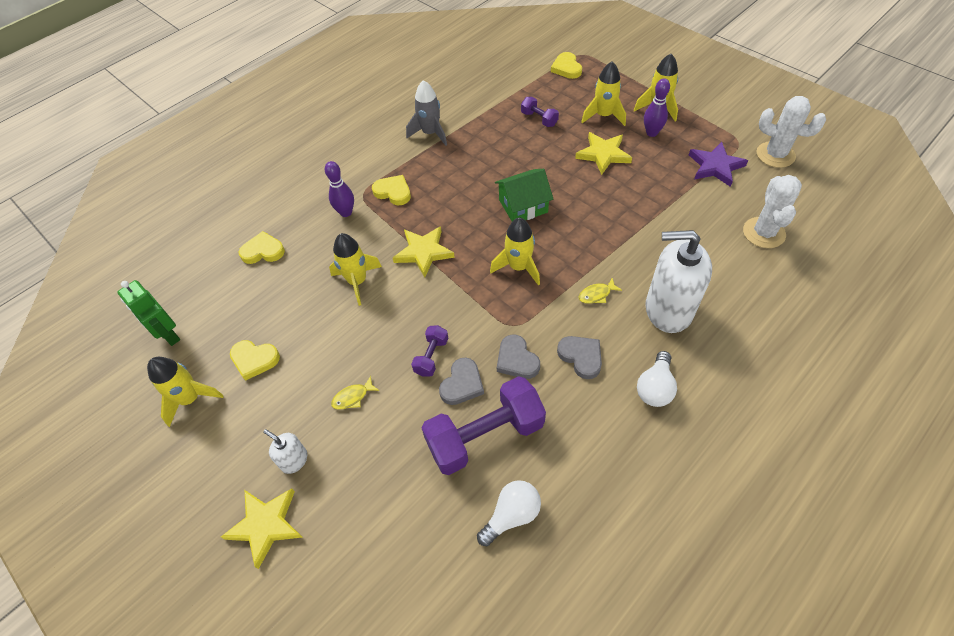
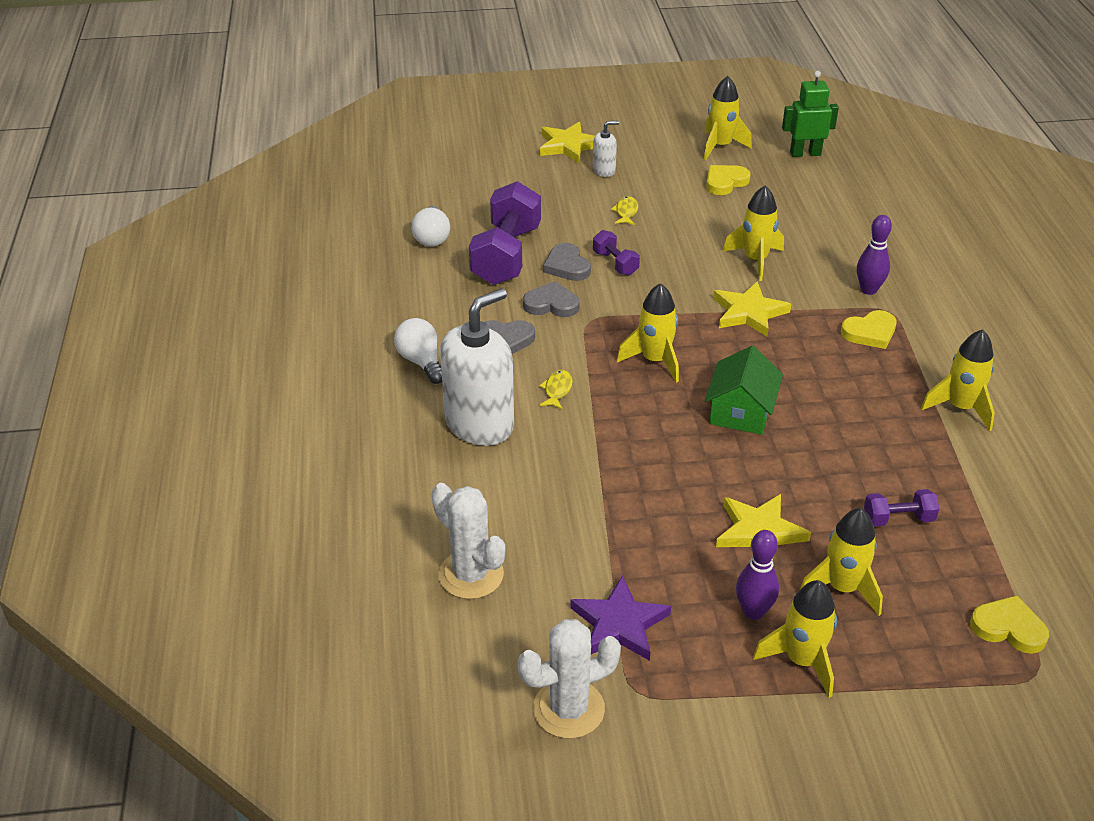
camera: 125 degrees right, 15 degrees down
yellow heart [238,231,285,264] -> none
grey rocket [406,80,447,146] -> yellow rocket [921,329,995,432]

